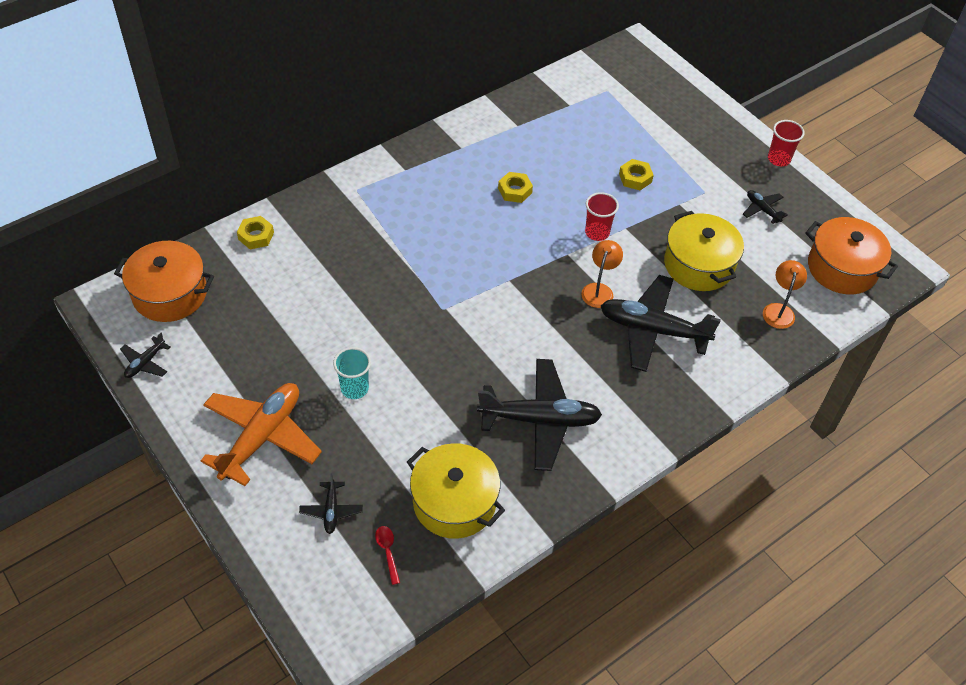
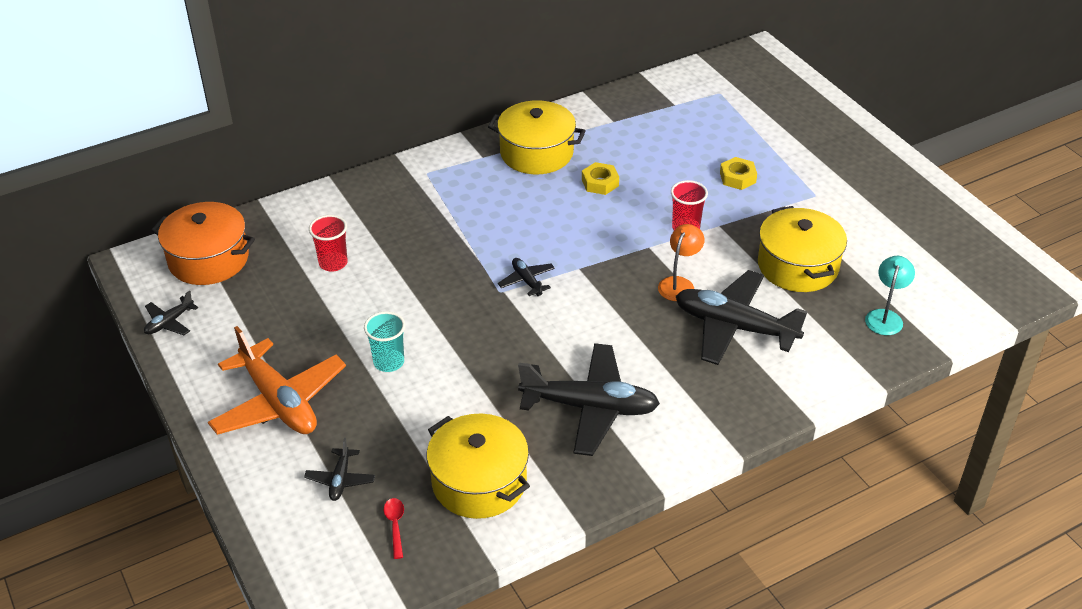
camera: 10 degrees right, 10 degrees down
orange plane [201,383,322,486] -> orange plane turned 105 degrees clockwise [208,326,346,435]
yellow nut [237,216,274,249] -> none
black plane [743,190,788,224] -> black plane moved to [498,258,555,296]
orange lamp [763,260,807,329] -> turquoise lamp [865,256,915,335]
red cup [768,120,805,166] -> red cup moved to [309,215,348,272]
orange pot [805,217,898,294] -> none
none -> yellow pot [488,100,586,174]

